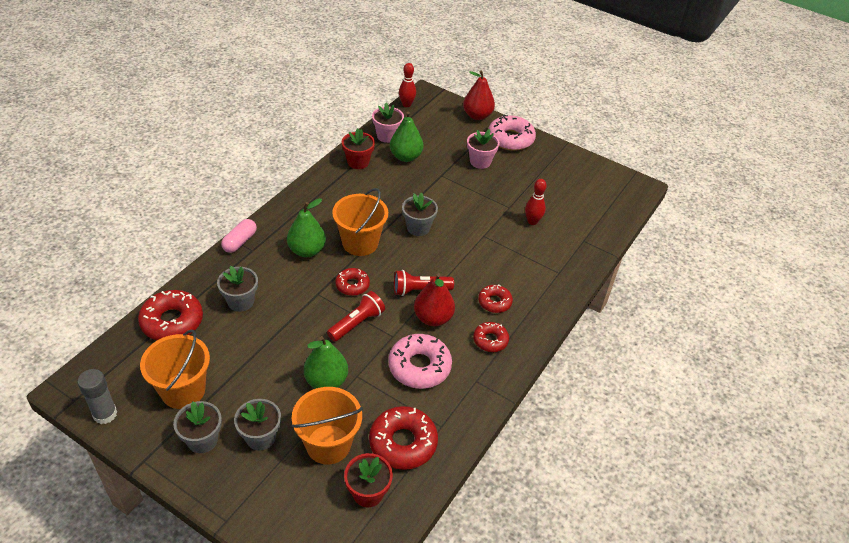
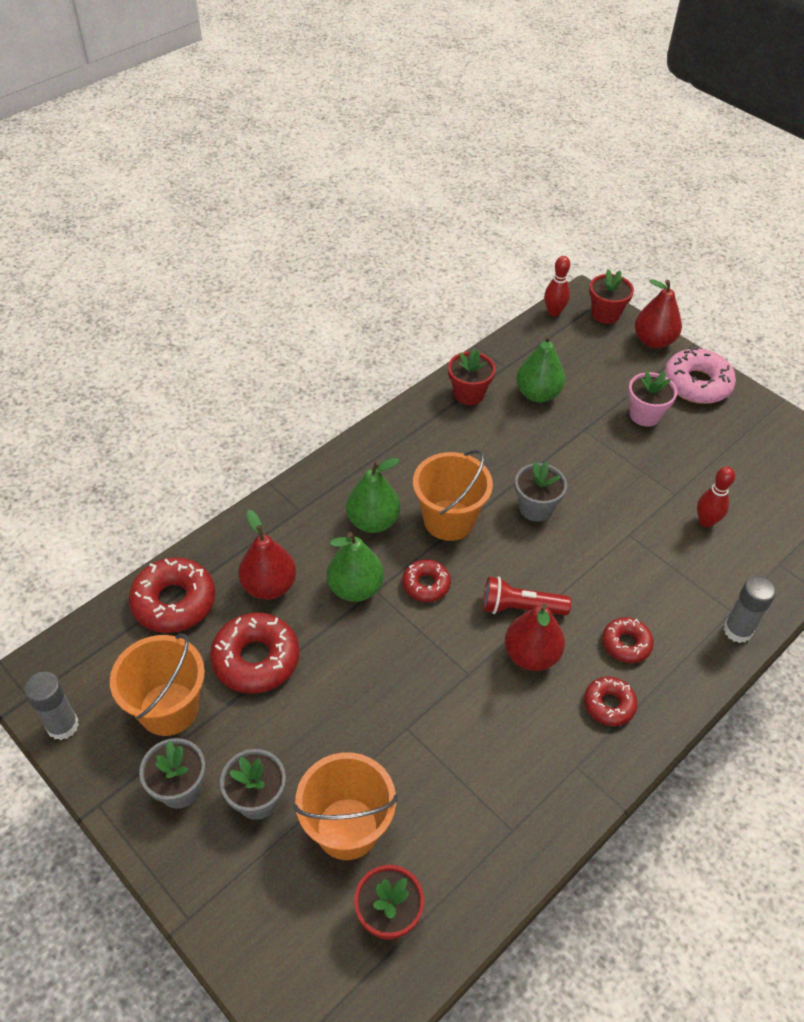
camera: 15 degrees right, 5 degrees up
grey flower pot [217,266,258,312] -> red pear [238,510,296,600]
pink capsule [221,219,257,253] -> none
green pear [304,336,348,389] -> green pear moved to [327,532,384,602]
red flashlight [327,291,385,342] -> none
red donut [369,406,438,470] -> red donut moved to [210,612,299,694]
pink flower pot [372,103,404,143] -> none
pink donut [388,334,452,389] -> none
none -> red flower pot [589,269,634,324]
none -> grey glue stick [723,576,776,643]

